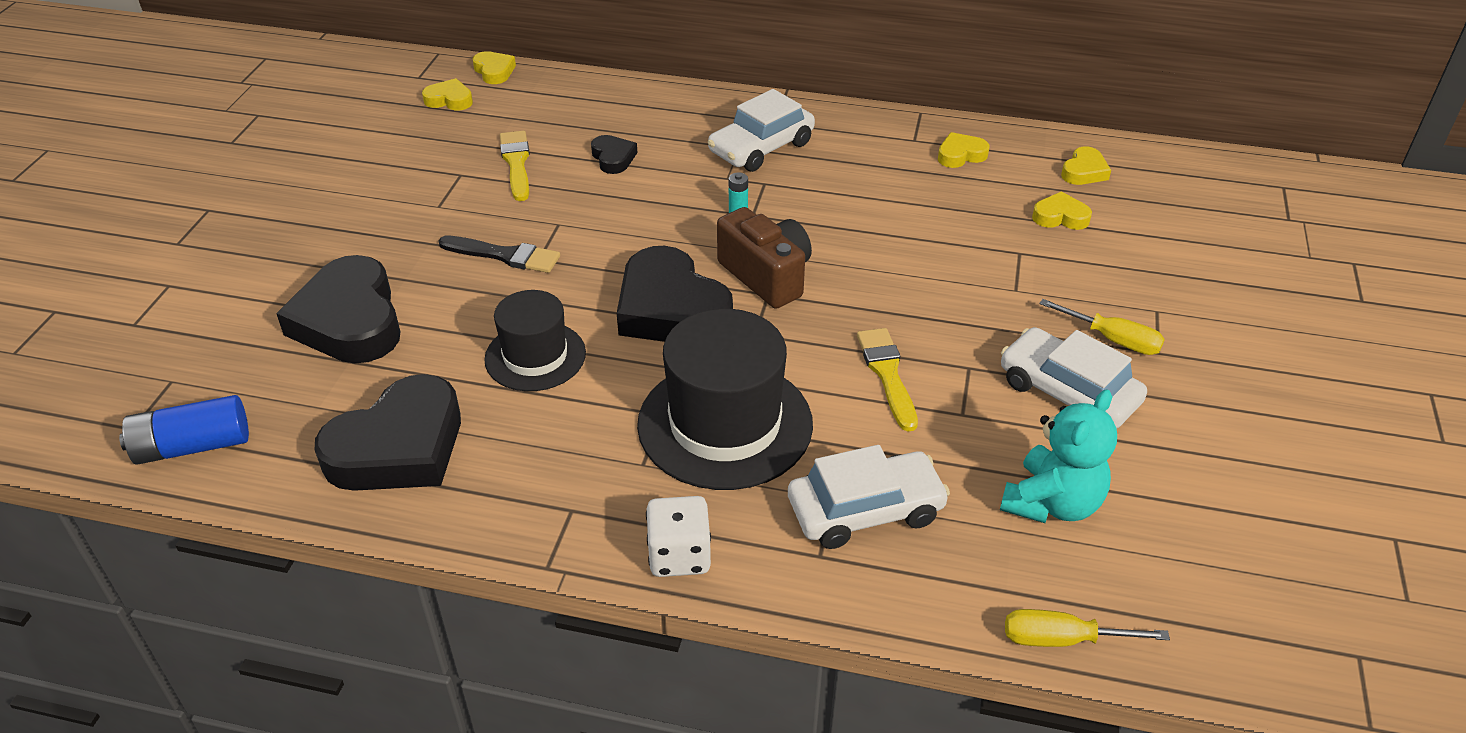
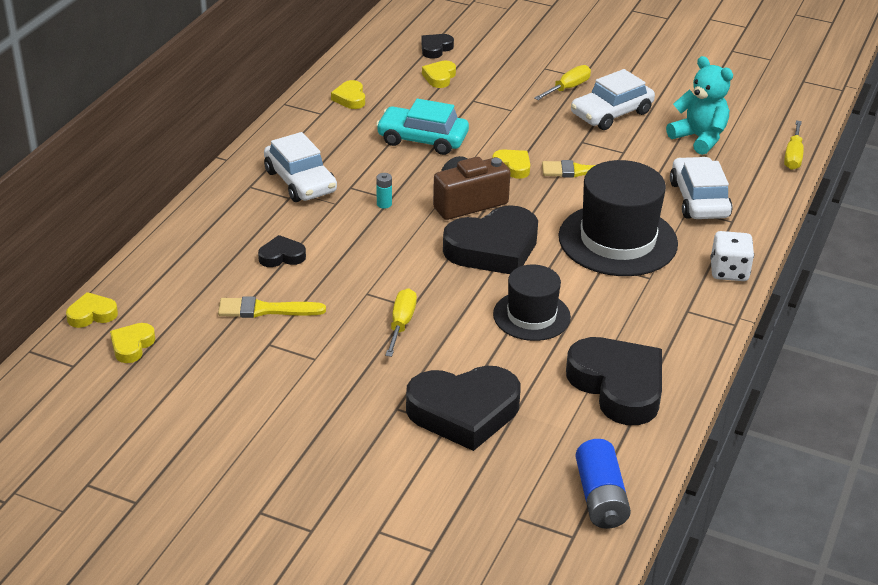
camera: 80 degrees left, 5 degrees down
black brush [438,236,560,273] -> yellow screwdriver [385,288,417,357]
yellow heart [1061,146,1111,185] -> yellow heart moved to [492,149,530,179]
none -> turquoise car [376,99,469,155]
none -> black heart [421,34,454,59]

